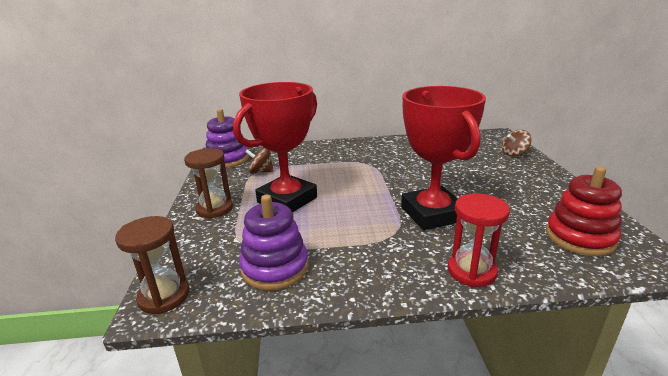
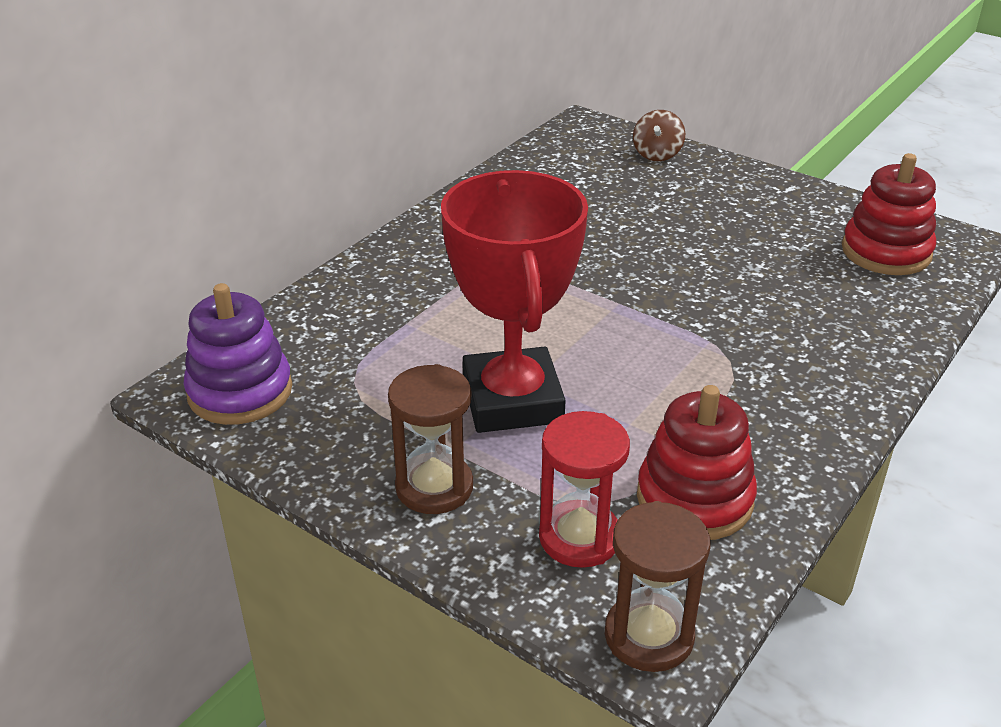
camera: 50 degrees left, 10 degrees up
purple stacking toy [239,195,308,290] -> red stacking toy [637,385,757,540]
brown spinning top [245,149,274,173] -> none
red trophy [401,86,486,230] -> none
red hourglass [448,193,510,287] -> red hourglass moved to [539,411,630,568]

